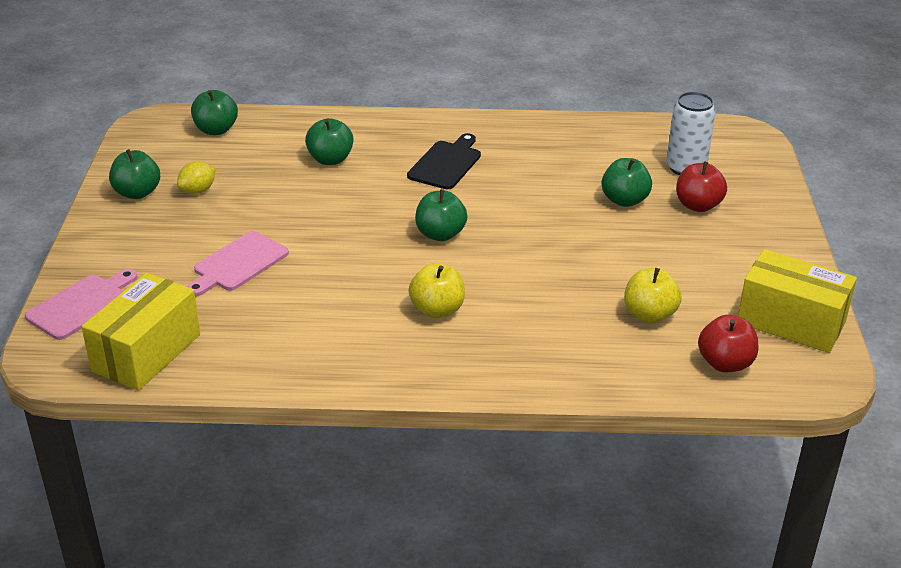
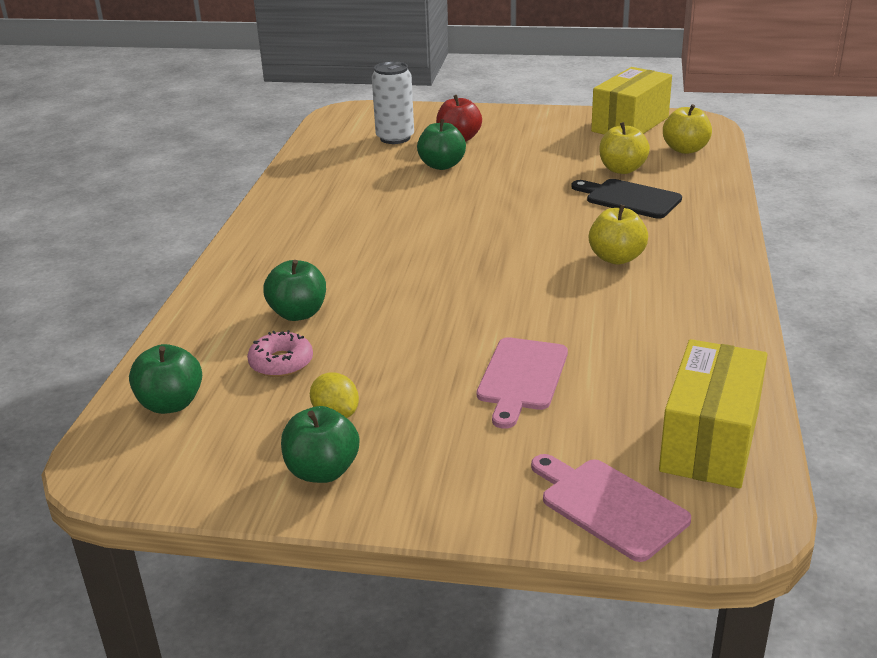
camera: 80 degrees left, 5 degrees down
yellow box [81,273,200,391] -> yellow box turned 75 degrees clockwise [659,339,767,489]
pink cutting board [187,231,289,297] -> pink cutting board turned 60 degrees clockwise [477,337,568,429]
black cutting board [407,133,481,189] -> black cutting board moved to [572,179,682,219]
green apple [415,189,467,241] -> none
red apple [698,315,758,372] -> yellow apple [663,104,712,154]
none -> pink donut [247,330,313,377]

